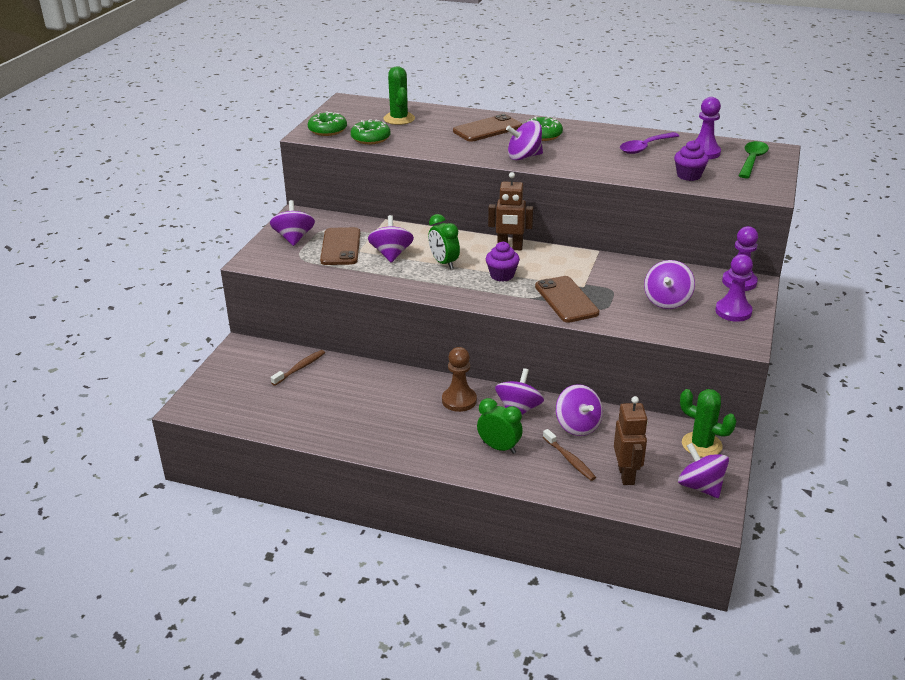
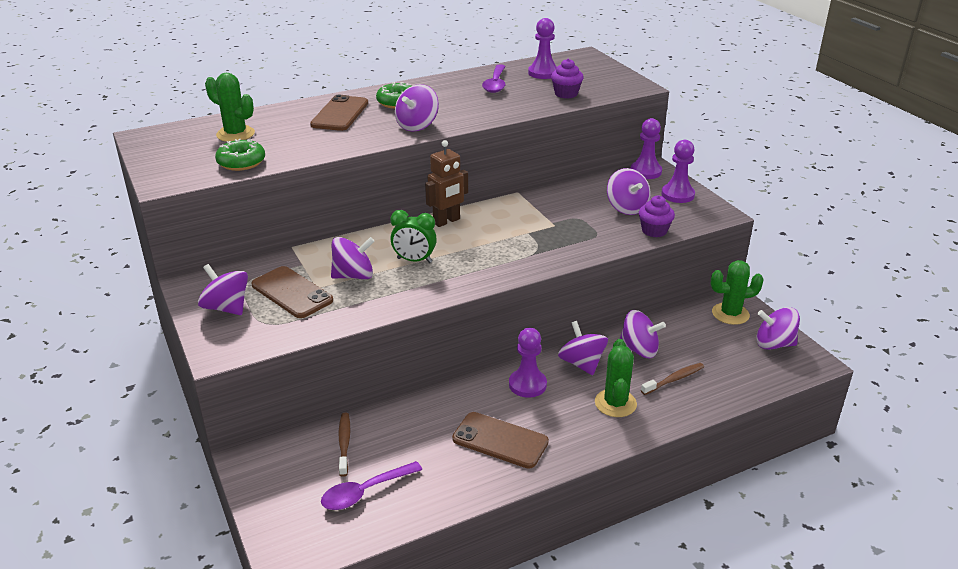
camera: 45 degrees left, 0 degrees up
green donut [308,111,347,136] -> none
purple spinning top [368,215,414,263] -> purple spinning top turned 120 degrees clockwise [331,237,375,279]
brown pawn [442,347,477,412] -> purple pawn [509,328,547,398]
green clock [477,398,523,454] -> green cactus [595,339,637,417]
purple cupcake [486,242,520,281] -> purple cupcake moved to [639,196,675,237]
brown phone [535,276,599,323] -> brown phone moved to [452,412,549,469]
brown toothbrush [543,429,596,481] -> brown toothbrush turned 45 degrees counterclockwise [641,363,704,395]
brown robot [614,396,648,485] -> none
green spoon [739,141,769,178] -> none
none -> purple spoon [321,461,422,510]

